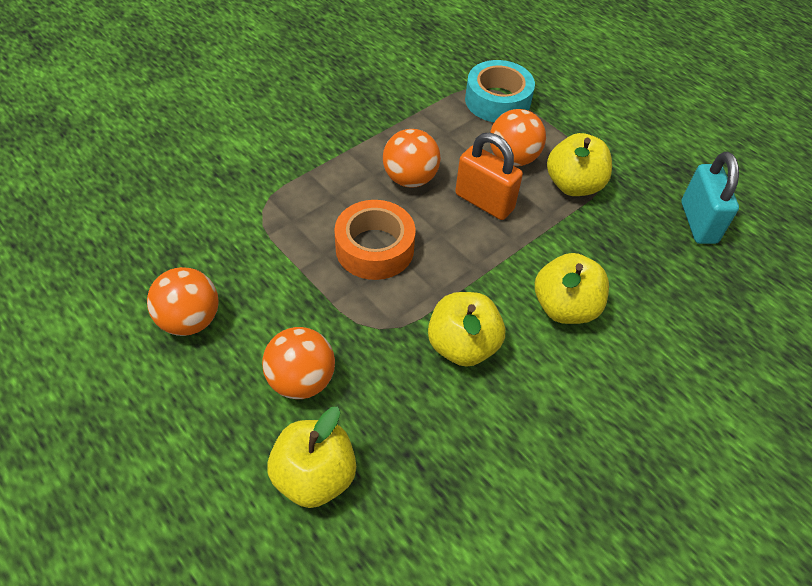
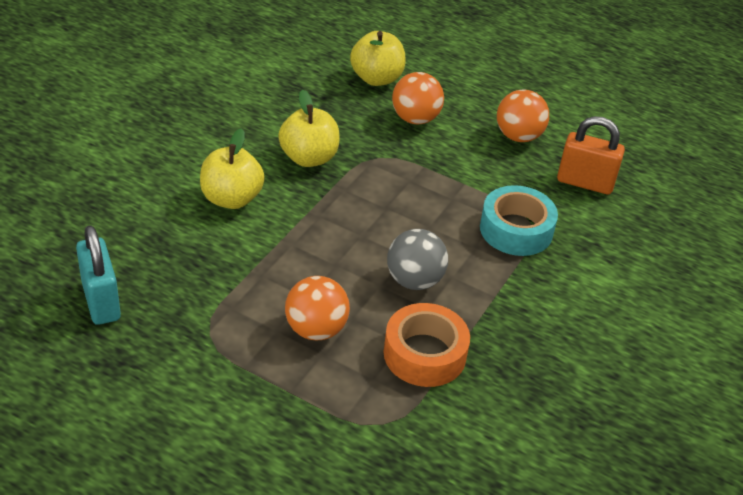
camera: 160 degrees right, 10 degrees down
orange tape [334,200,416,280] -> orange tape moved to [384,303,470,387]
orange ball [383,129,441,188] -> grey ball [387,229,448,290]
orange padlock [455,133,523,220] -> orange padlock moved to [557,116,625,194]
turquoise tape [465,60,535,122] -> turquoise tape moved to [480,185,558,256]
yellow apple [547,133,612,196] -> none

